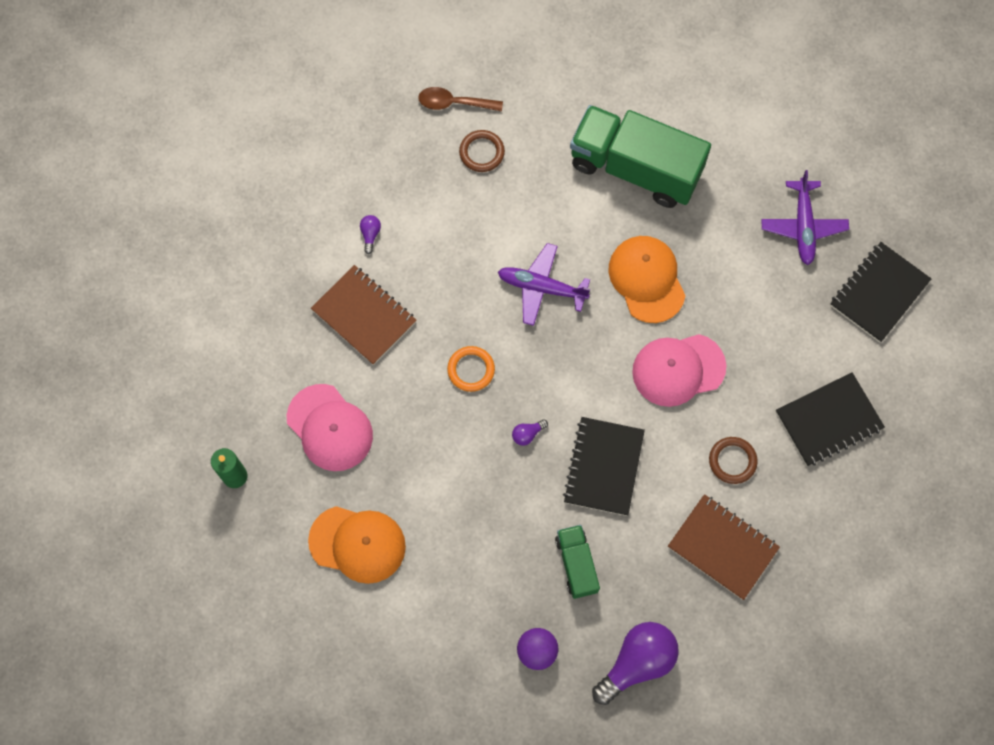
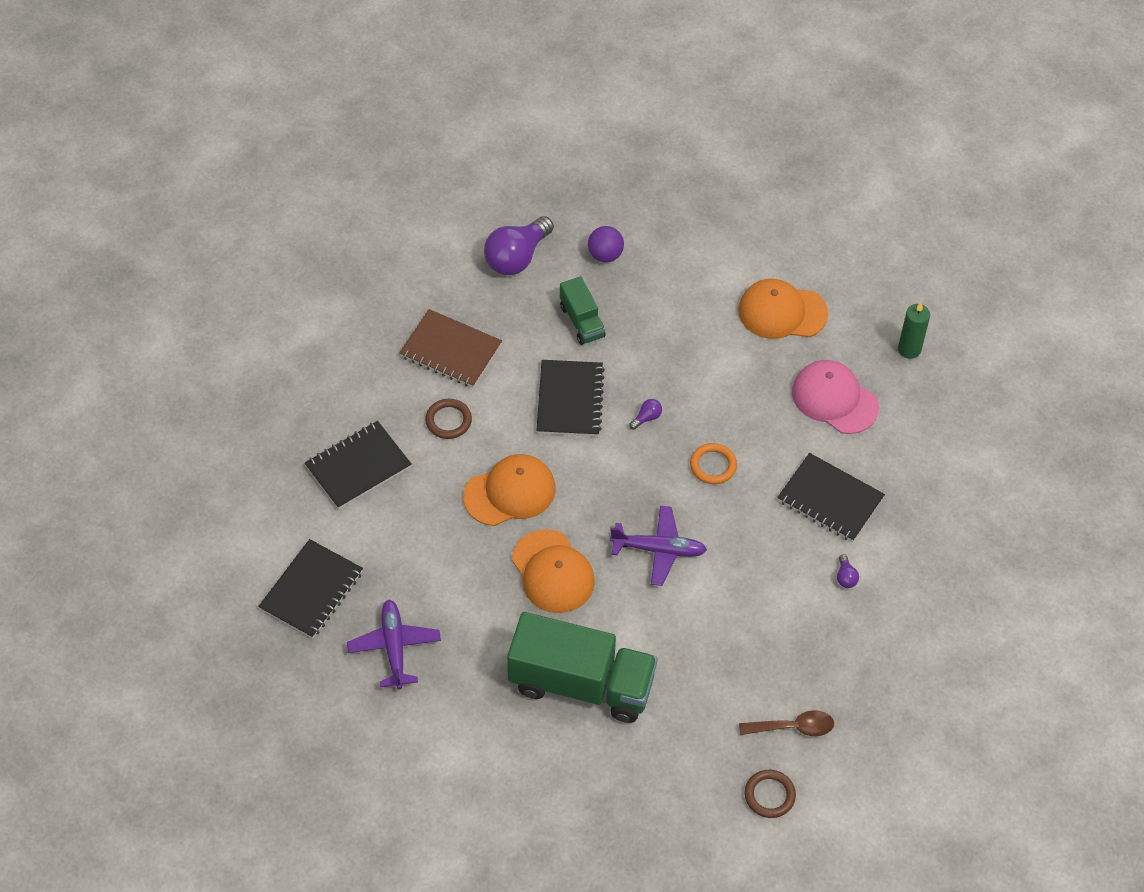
camera: 170 degrees right, 15 degrees down
brown notebook [311,265,417,365] -> black notebook [777,453,885,542]
brown ring [459,130,505,172] -> brown ring moved to [744,770,796,818]
pink cap [632,334,727,407] -> orange cap [463,454,556,526]

